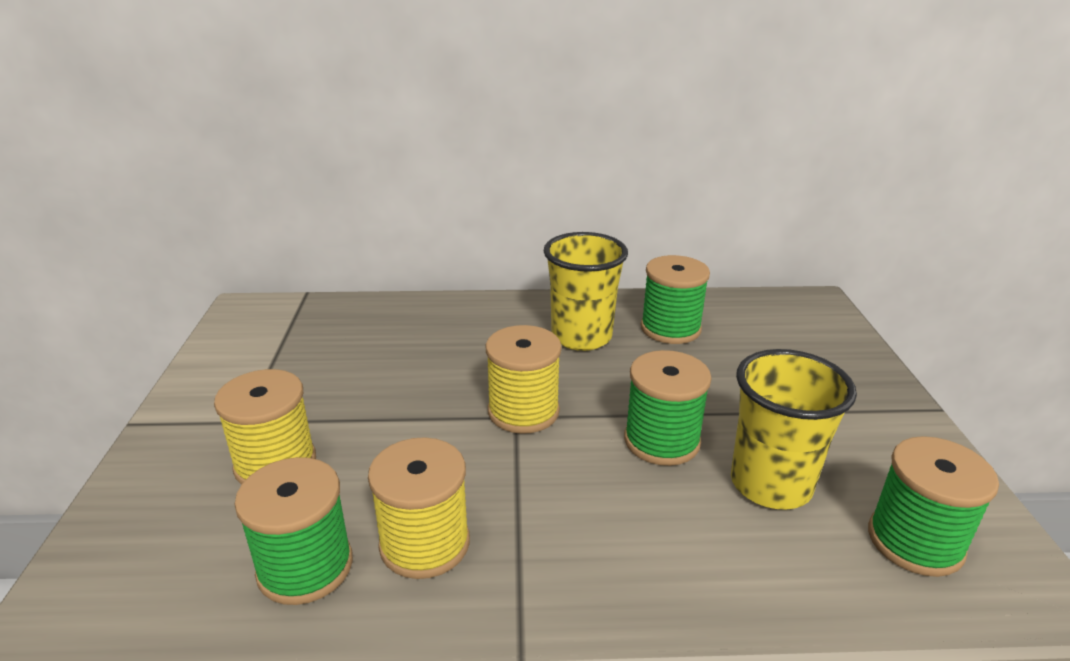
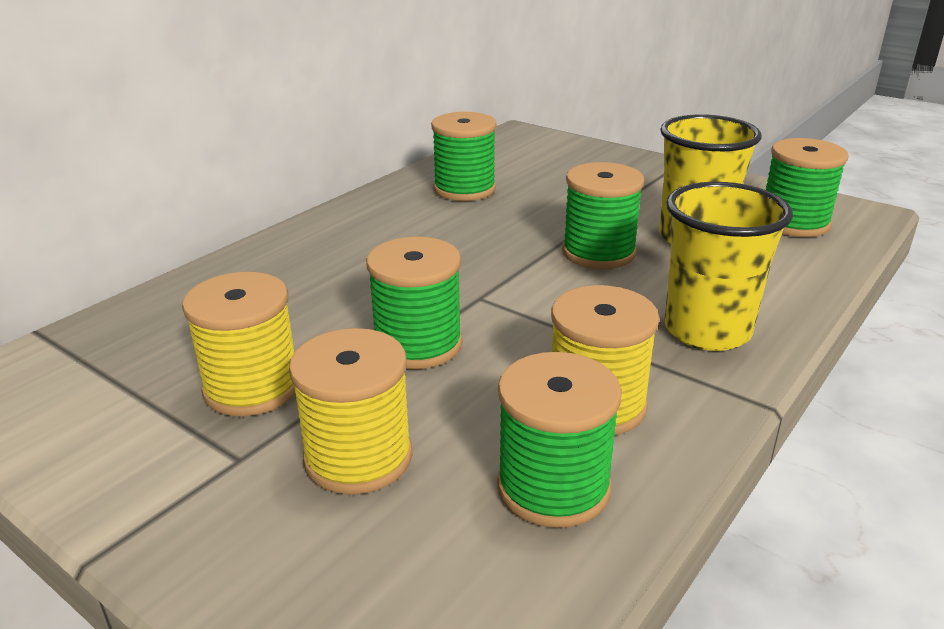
camera: 50 degrees left, 0 degrees up
yellow spool [485,325,562,434] -> yellow spool moved to [182,272,296,416]
yellow cup [544,232,628,351] -> yellow cup moved to [664,182,793,351]
none -> green spool [366,237,463,369]

